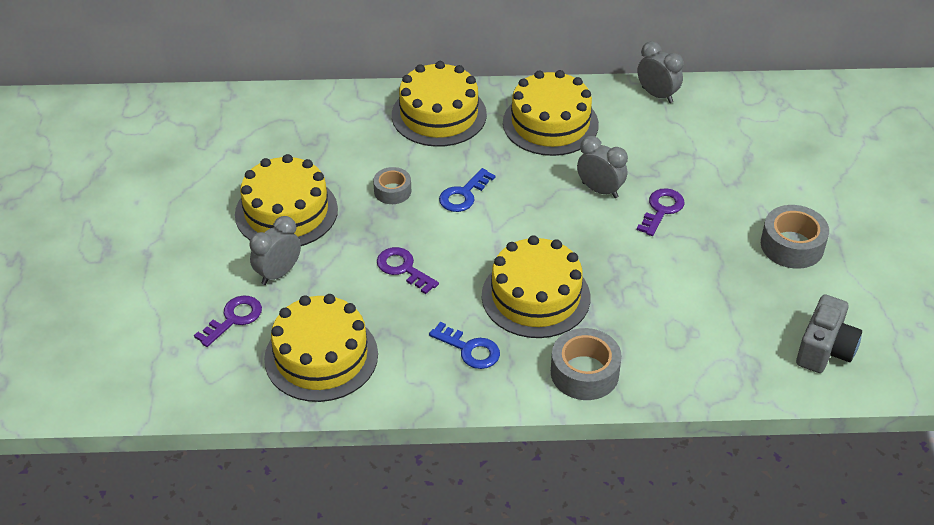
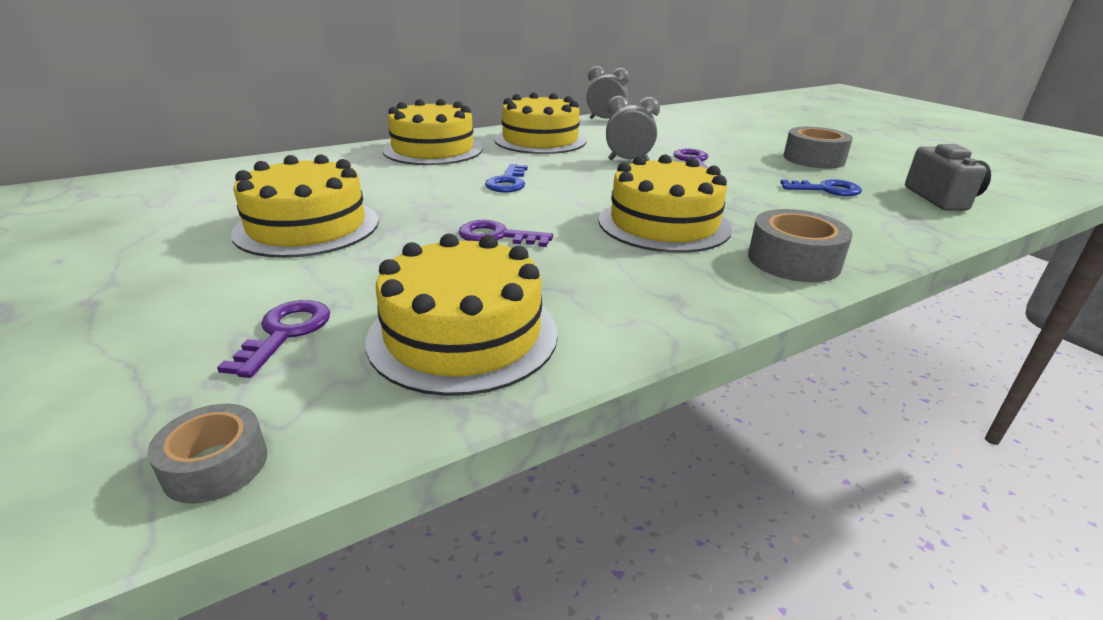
camera: 30 degrees left, 15 degrees down
grey clock [249,216,301,285] -> none
grey tape [373,167,411,204] -> grey tape moved to [147,404,267,504]
blue key [429,322,500,369] -> blue key moved to [780,179,862,196]

